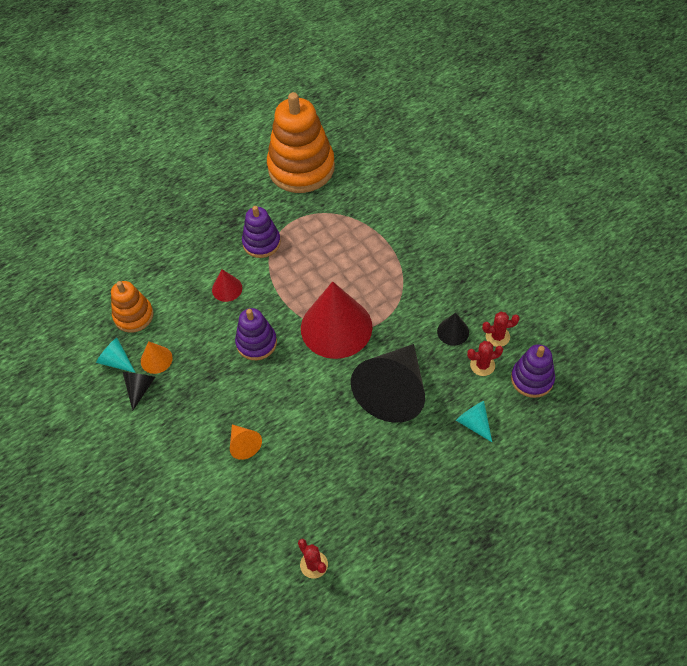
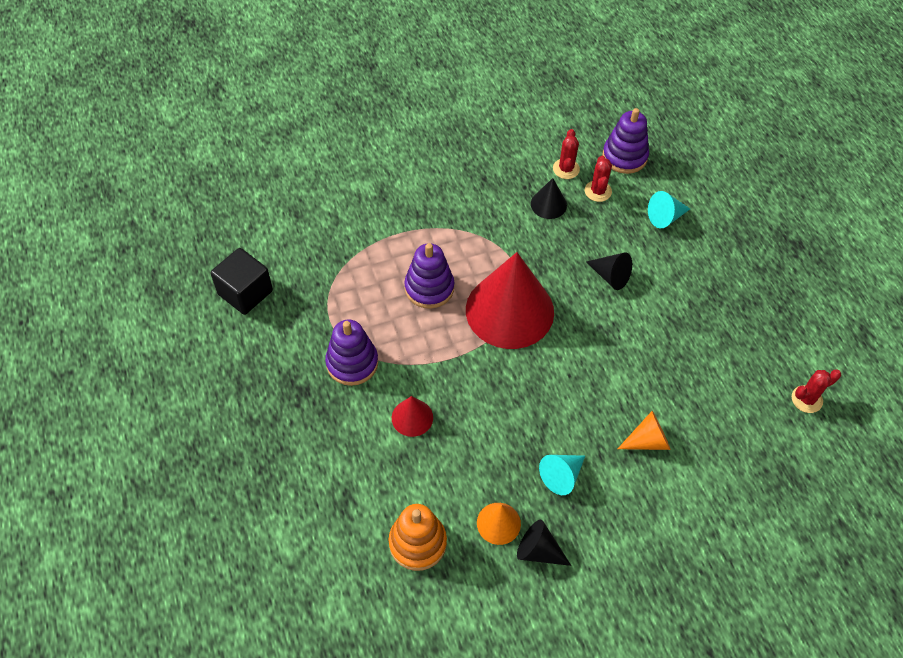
camera: 80 degrees left, 0 degrees up
turquoise cone [96,338,136,373] -> turquoise cone moved to [539,455,585,495]
purple stacking toy [235,308,277,360] -> purple stacking toy moved to [404,243,454,309]
orange stacking toy [267,92,335,193] -> black cube [210,248,273,315]
black cone [351,344,425,423] -> black cone [586,252,632,290], size x0.44

